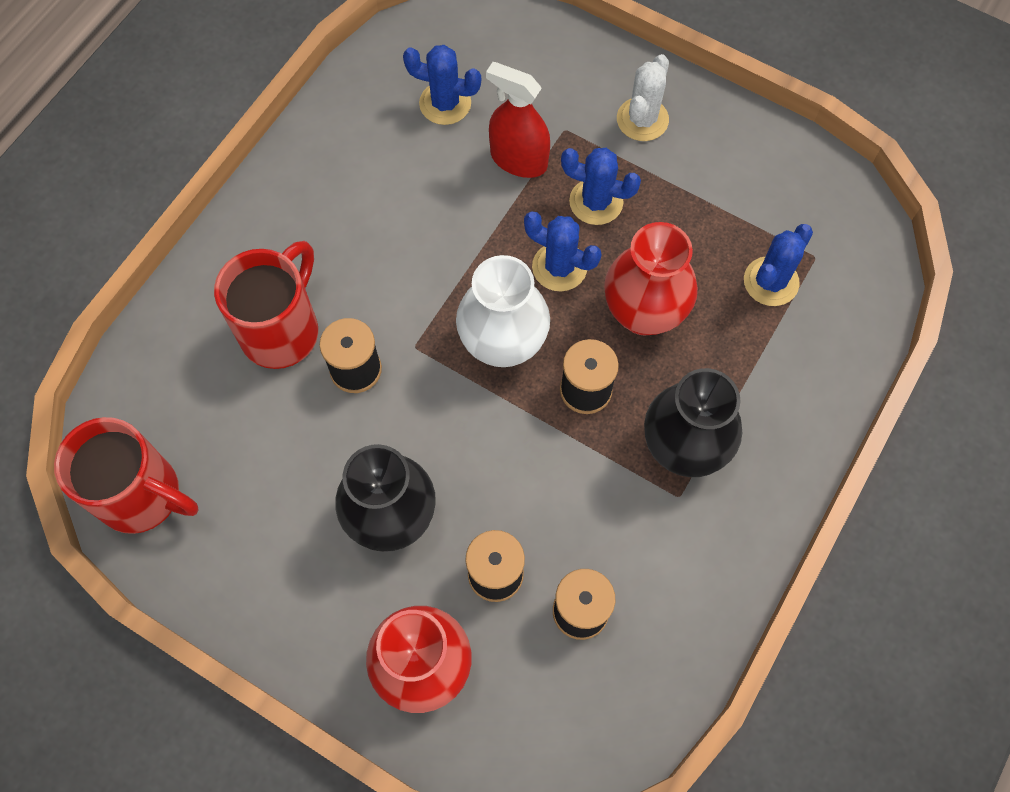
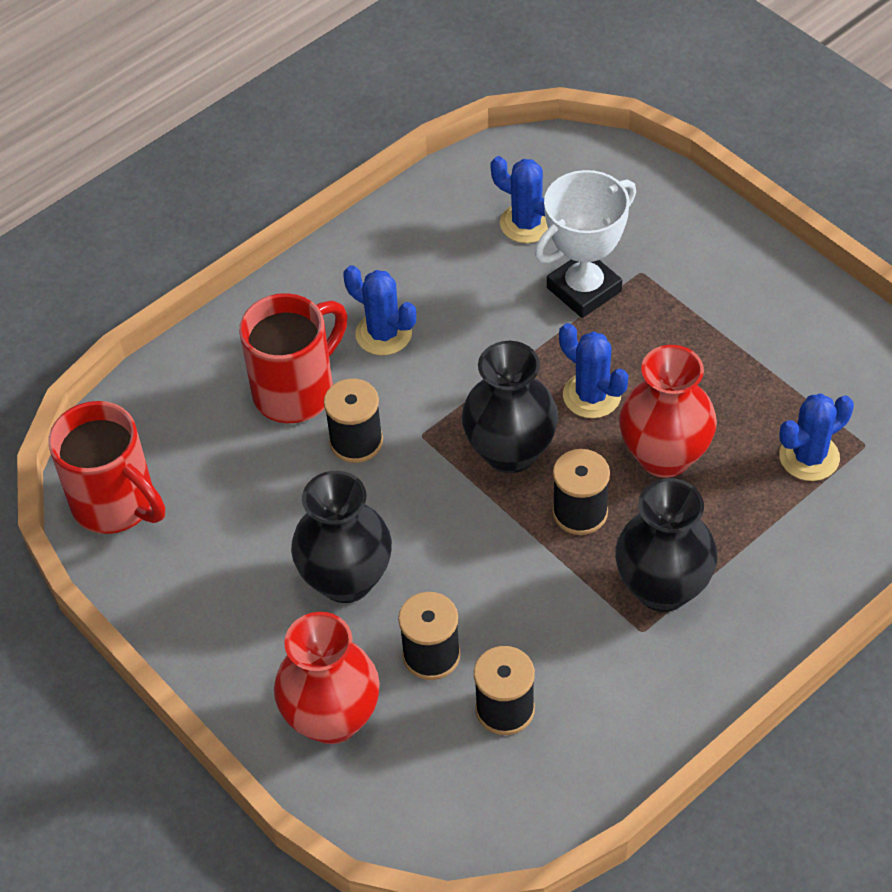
camera: 20 degrees right, 15 degrees down
white vase [456,255,550,367] -> black vase [462,341,558,473]
red spray bottle [486,62,550,178] -> white trophy [535,170,636,318]
blue cactus [561,148,641,225] -> blue cactus moved to [343,265,416,355]
white cactus [617,54,669,141] -> none

